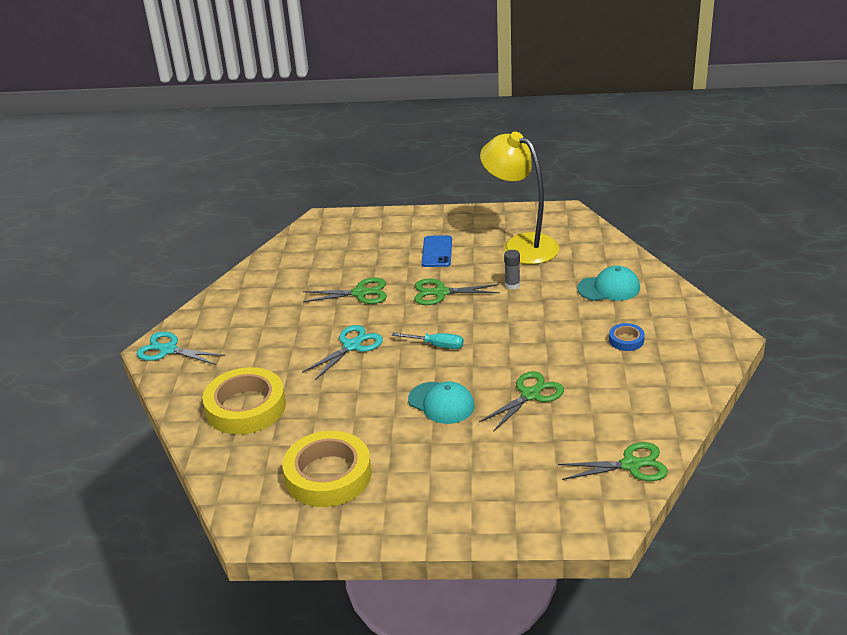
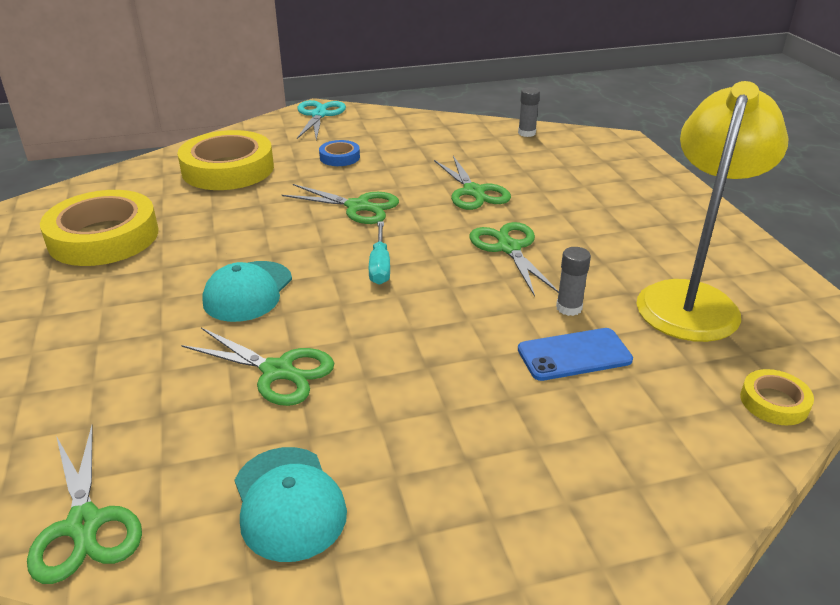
camera: 70 degrees right, 0 degrees up
turquoise scissors [302,325,383,380] -> green scissors [282,184,399,224]
blue phone [422,235,452,267] -> blue phone moved to [518,328,633,381]
turquoise cap [577,266,640,301] -> turquoise cap moved to [235,447,347,562]
blue tape [609,323,645,351] -> blue tape moved to [319,140,360,166]
none -> grey glue stick [518,87,540,137]
none -> yellow tape [740,369,814,425]

